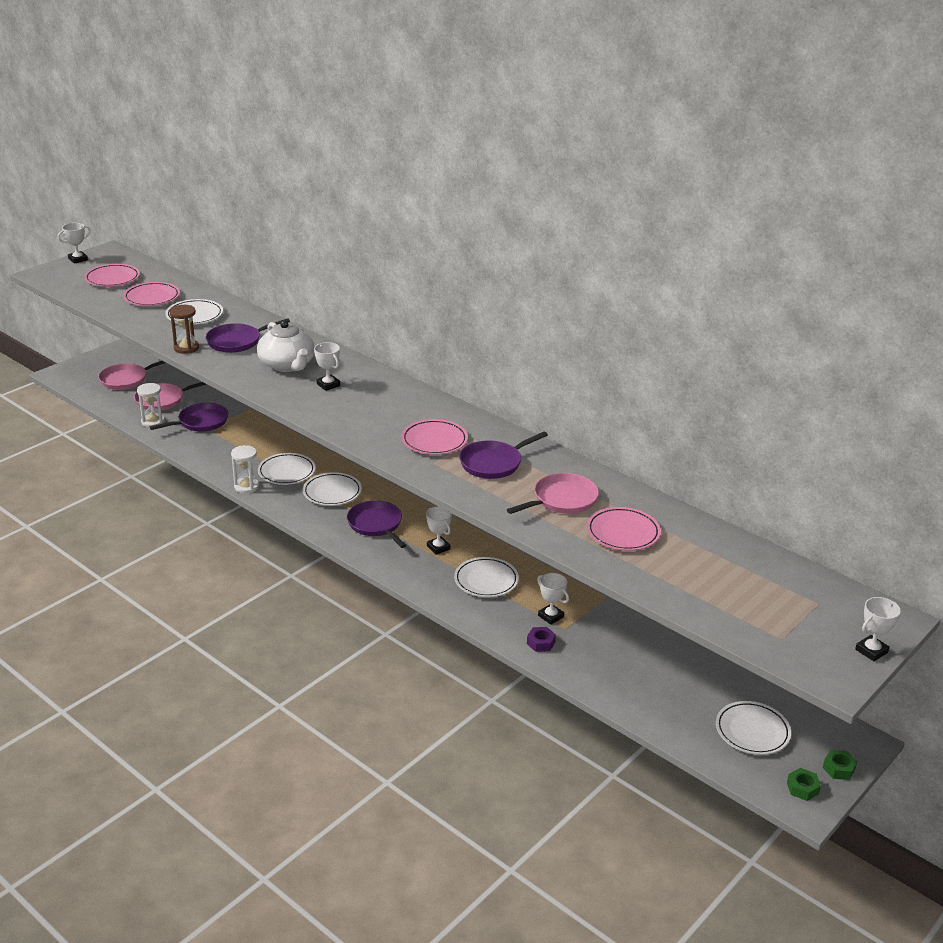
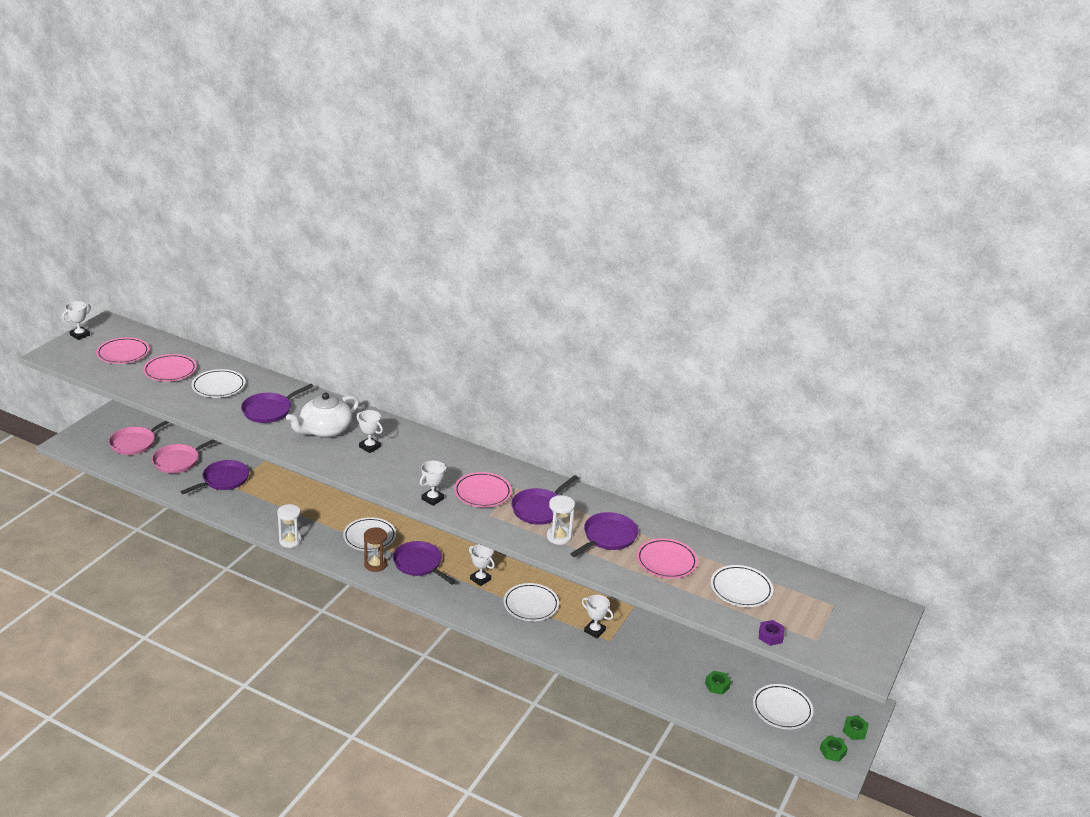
camera: 15 degrees left, 0 degrees up
white hourglass [137,383,165,428] -> white hourglass moved to [547,495,575,545]
brown hourglass [169,305,199,354] -> brown hourglass moved to [364,527,387,572]
white teapot [257,320,315,372] -> white teapot turned 90 degrees clockwise [286,393,359,438]
white plate [258,453,316,485] -> white plate moved to [711,565,773,607]
pink pan [507,473,599,514] -> purple pan [571,512,638,557]
purple nut [527,627,556,652] -> purple nut moved to [759,620,785,646]
white trophy [855,597,901,661] -> white trophy moved to [420,461,447,506]
none -> green nut [705,671,731,695]

